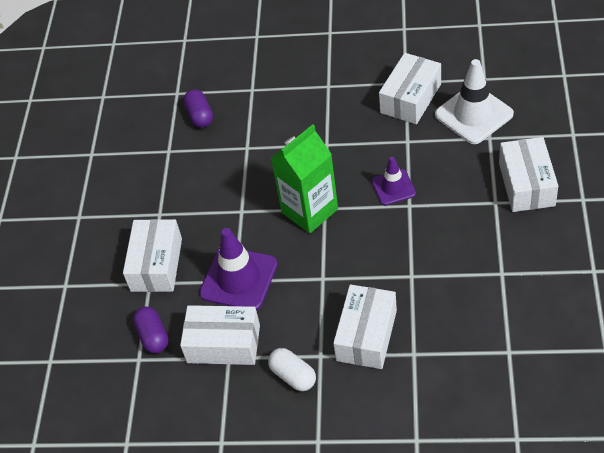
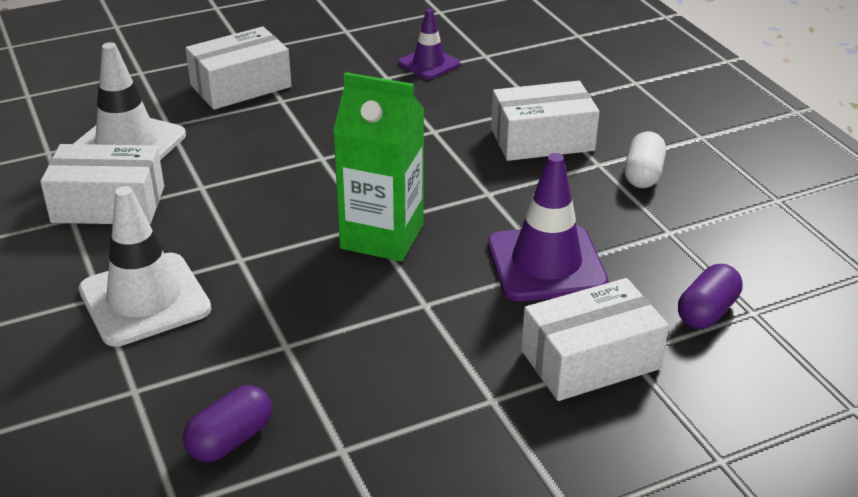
camera: 125 degrees left, 15 degrees down
white box [180,305,260,365] -> none
purple traffic cone [372,157,416,205] -> purple traffic cone moved to [398,9,460,79]
none -> white traffic cone [78,186,211,347]

